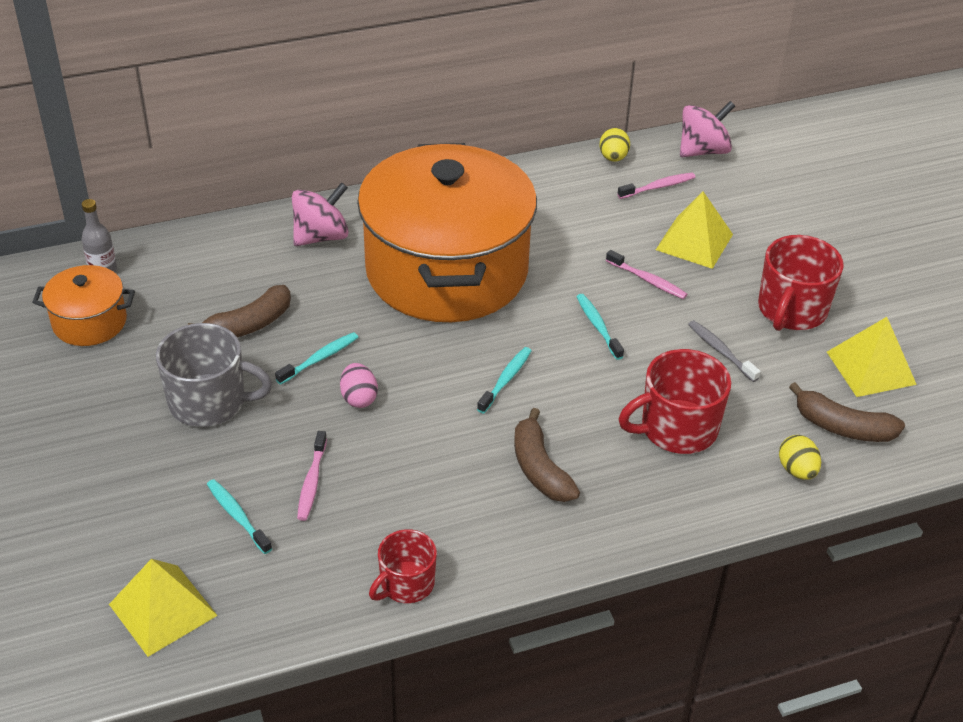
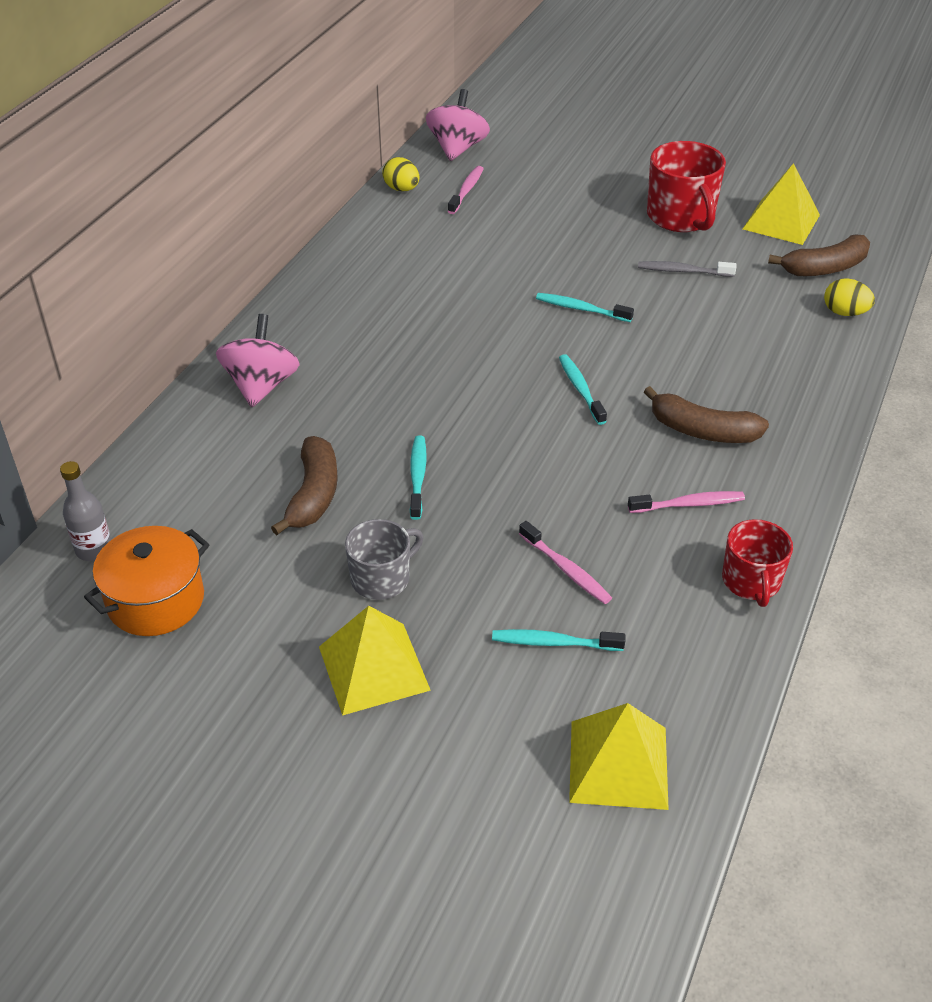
camera: 45 degrees left, 0 degrees up
grey mug [156,323,272,427] -> grey mug [345,519,423,600], size x0.63
pink egg [340,363,378,408] -> none
orange pot [357,143,537,322] -> none
pink toothbrush [606,250,687,299] -> pink toothbrush moved to [628,491,745,513]
red mug [619,349,731,454] -> none
yellow pyramid [656,192,733,269] -> yellow pyramid moved to [319,606,431,716]

